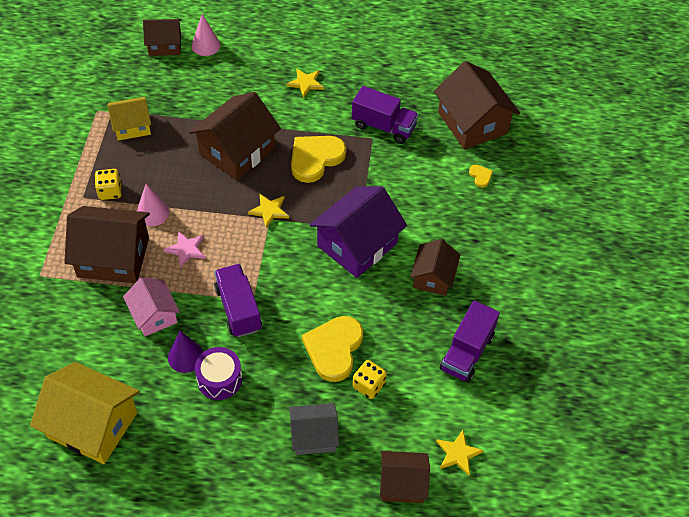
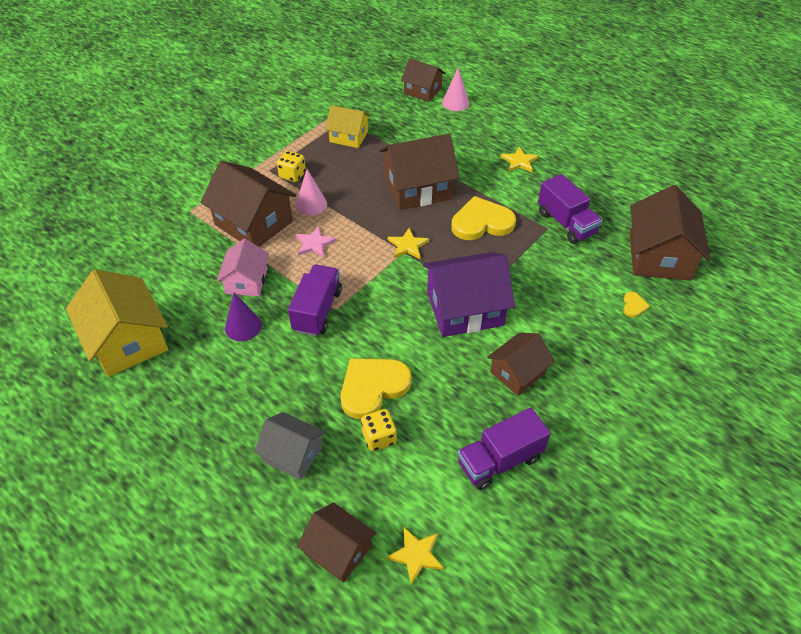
camera: 35 degrees right, 5 degrees down
purple drum [195,347,242,400] -> none

